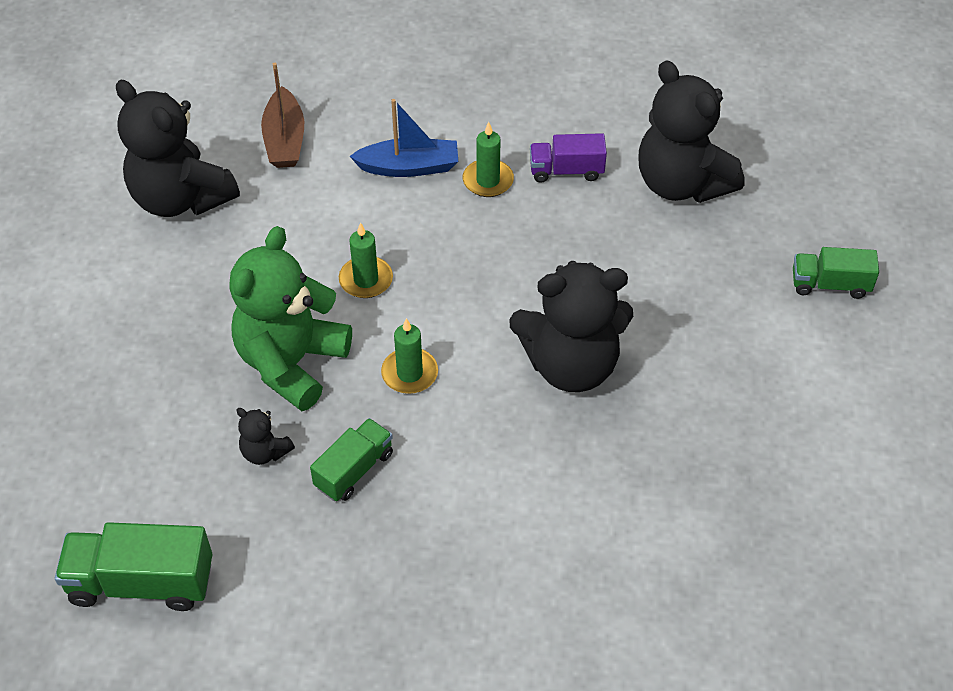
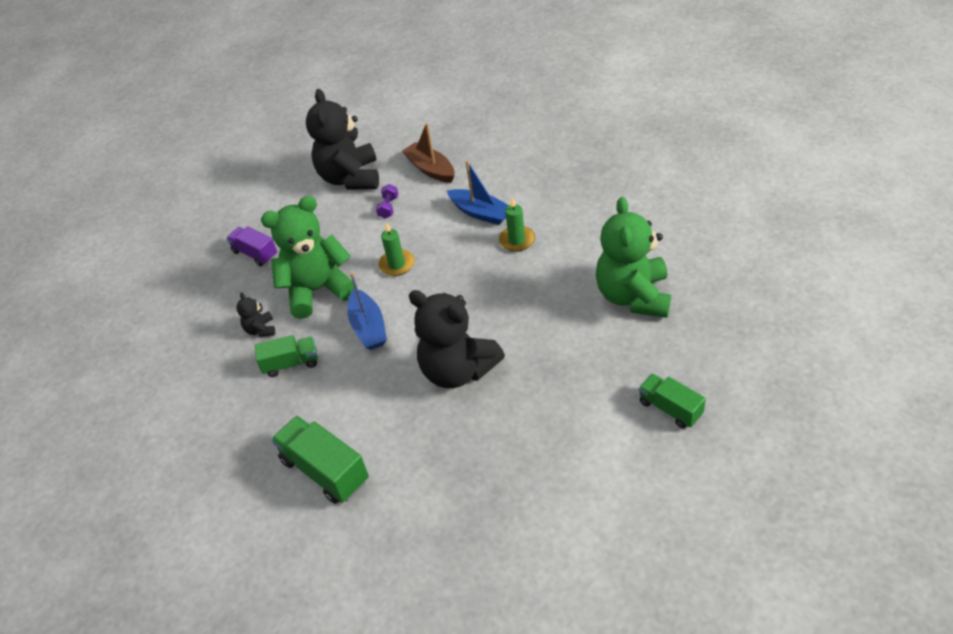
camera: 45 degrees right, 5 degrees down
green truck [55,522,212,611] -> green truck moved to [271,416,369,504]
brown boat [261,63,304,168] -> brown boat turned 105 degrees clockwise [402,123,454,183]
green candle [381,318,438,394] -> blue boat [347,273,387,350]
purple truck [530,133,607,183] -> purple truck moved to [226,226,277,266]
black teddy bear [638,60,745,203] -> green teddy bear [596,197,671,318]
none -> purple dumbbell [376,184,398,219]

